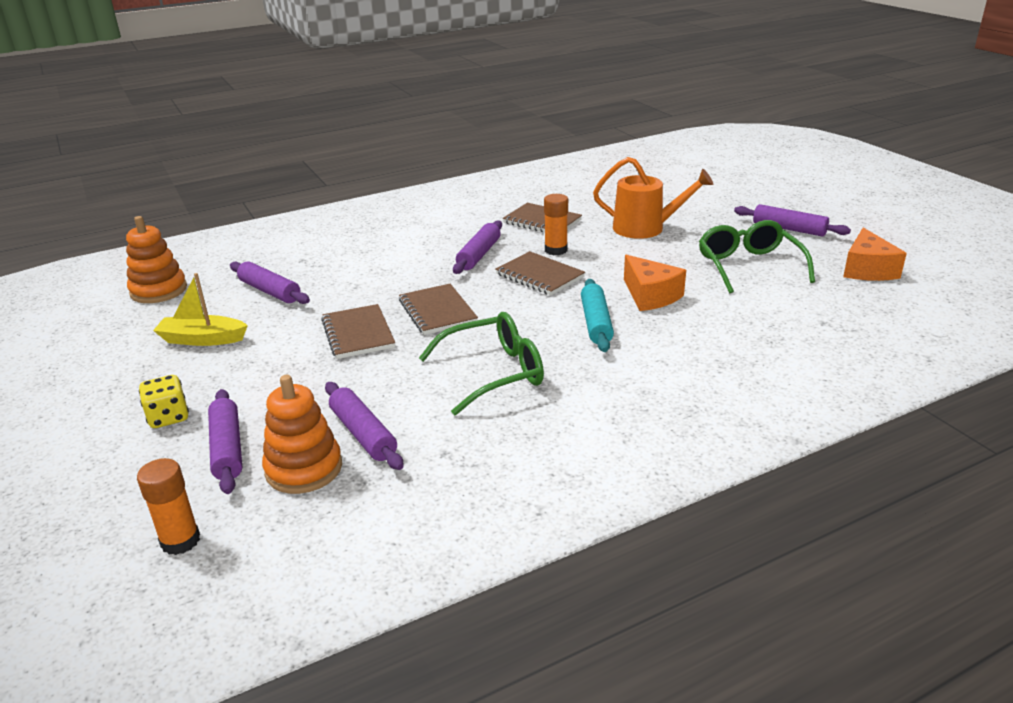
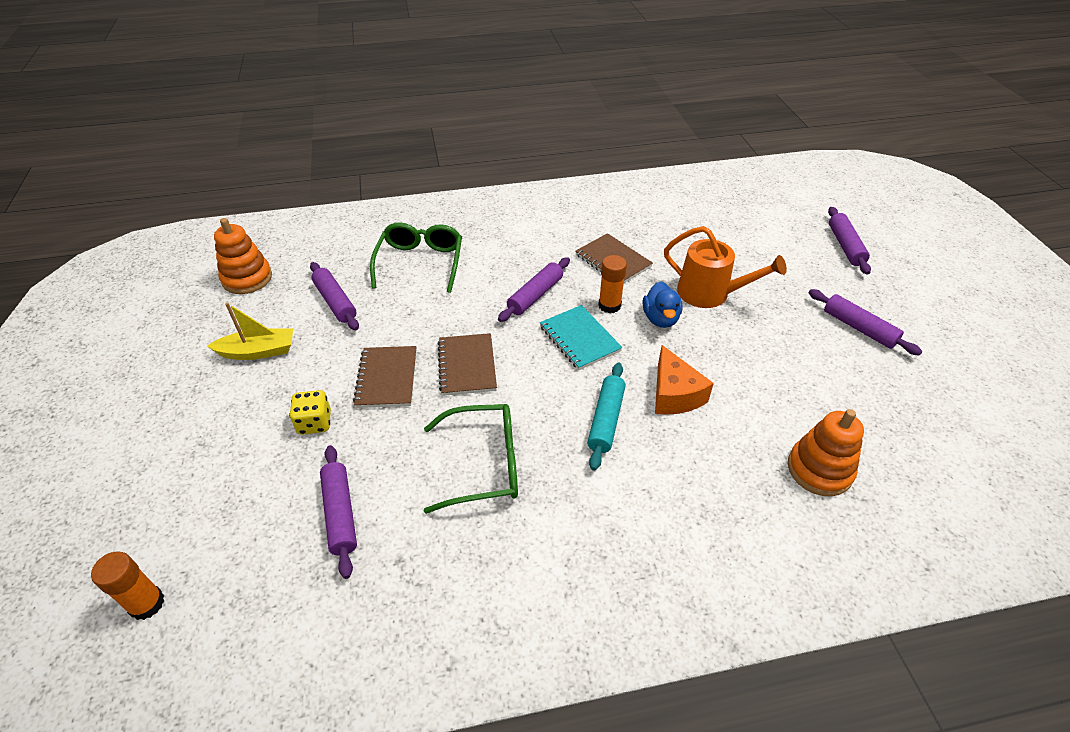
camera: 15 degrees right, 15 degrees up
yellow dice [139,375,189,428] -> yellow dice moved to [289,390,331,435]
yellow boat [153,273,248,346] -> yellow boat turned 150 degrees clockwise [207,302,293,360]
purple rolling pin [208,389,242,494] -> purple rolling pin moved to [828,207,871,275]
orange stacking toy [262,375,342,494] -> orange stacking toy moved to [788,409,864,496]
brown notebook [495,251,585,295] -> turquoise notebook [540,305,622,370]
green glasses [699,220,815,293] -> green glasses moved to [370,222,462,293]
orange cheese [843,227,907,281] -> none
none -> blue duck [643,281,682,328]

